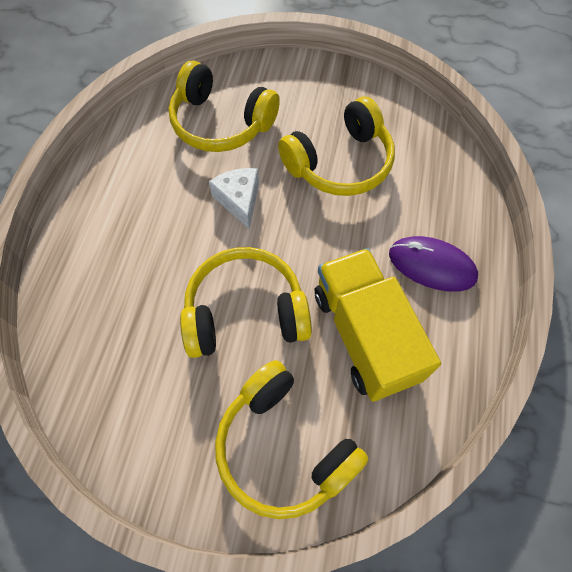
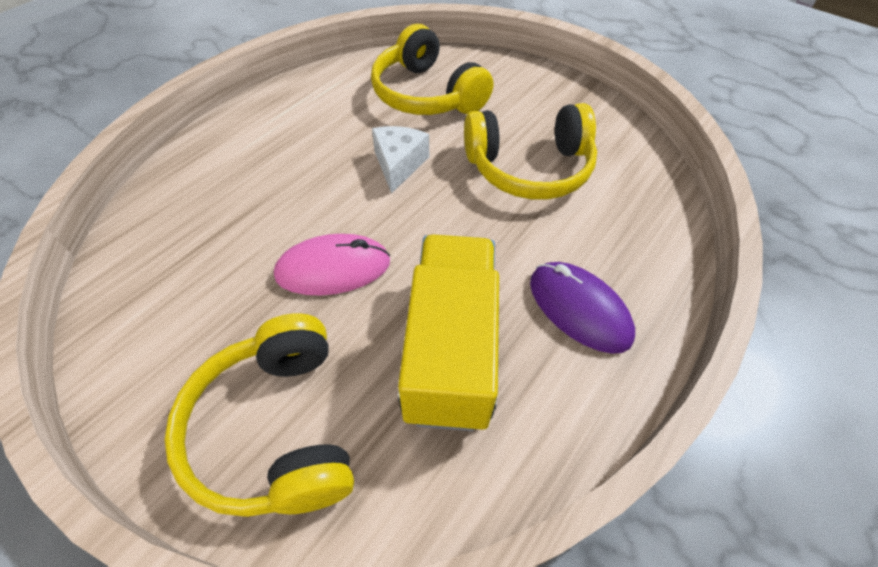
camera: 25 degrees right, 10 degrees down
yellow headphones [180,247,312,358] -> pink mouse [274,234,390,295]

